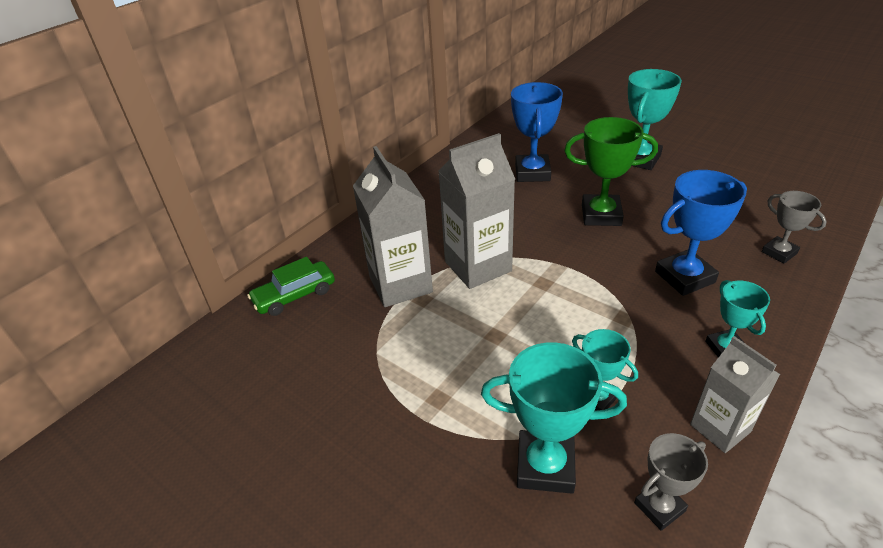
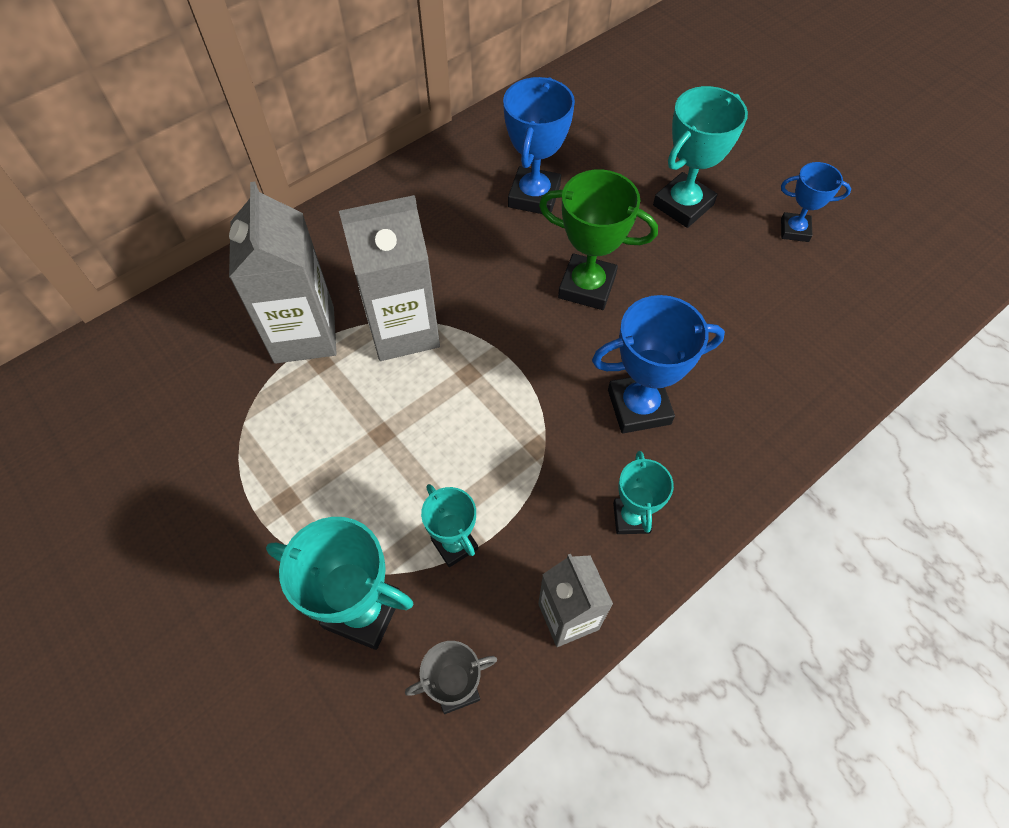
camera: 10 degrees right, 20 degrees up
green car [247,257,335,316] -> none
grey trophy [762,191,827,264] -> none
none -> blue trophy [781,162,851,242]

